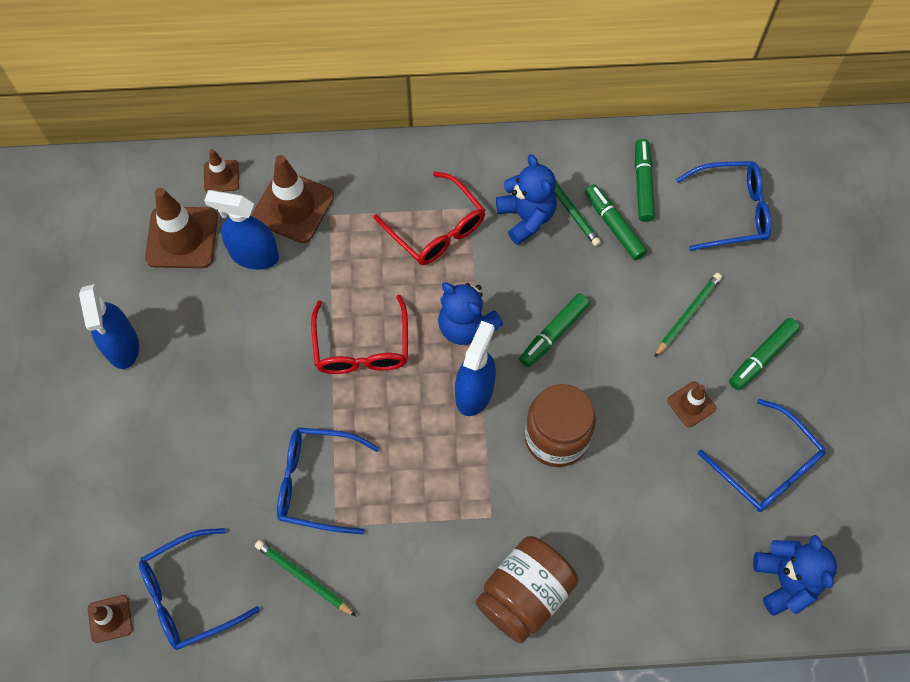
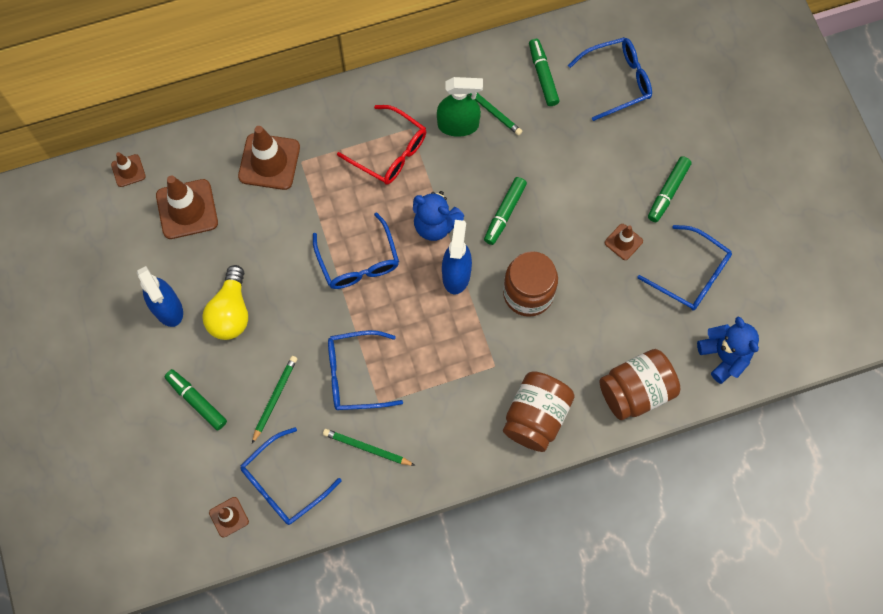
camera: 15 degrees left, 5 degrees up
brown traffic cone [204,149,239,192] -> brown traffic cone moved to [111,152,146,187]
blue spray bottle [204,190,279,270] -> none
red glasses [311,295,408,374] -> blue glasses [313,212,399,289]
blue teddy bear [496,154,557,245] -> green spray bottle [437,77,483,137]
green marker [585,184,647,260] -> green marker moved to [164,369,227,430]
green pencil [654,273,722,358] -> green pencil moved to [252,356,297,444]
none -> yellow light bulb [202,265,248,340]
none -> brown jar [600,349,680,420]

